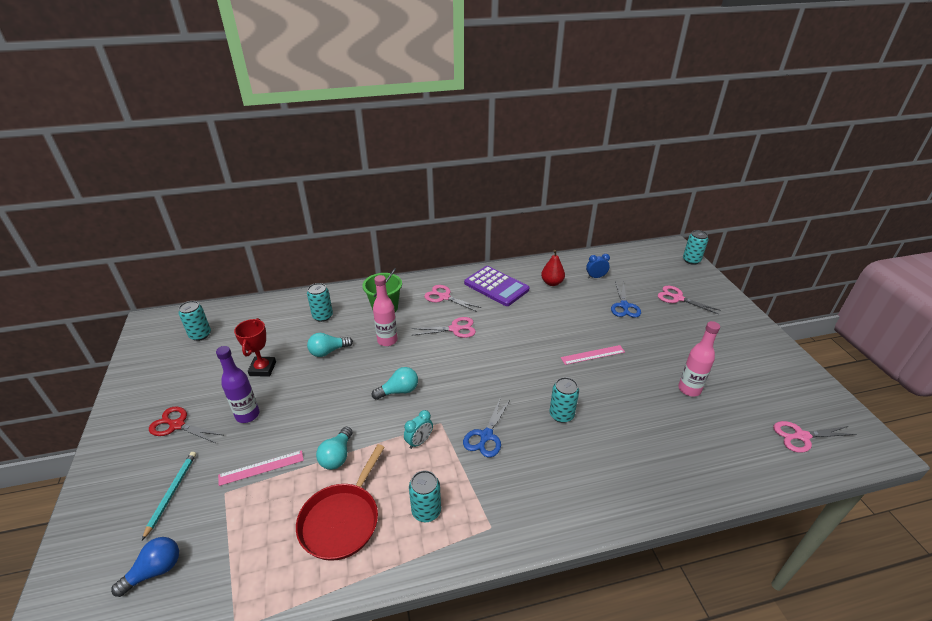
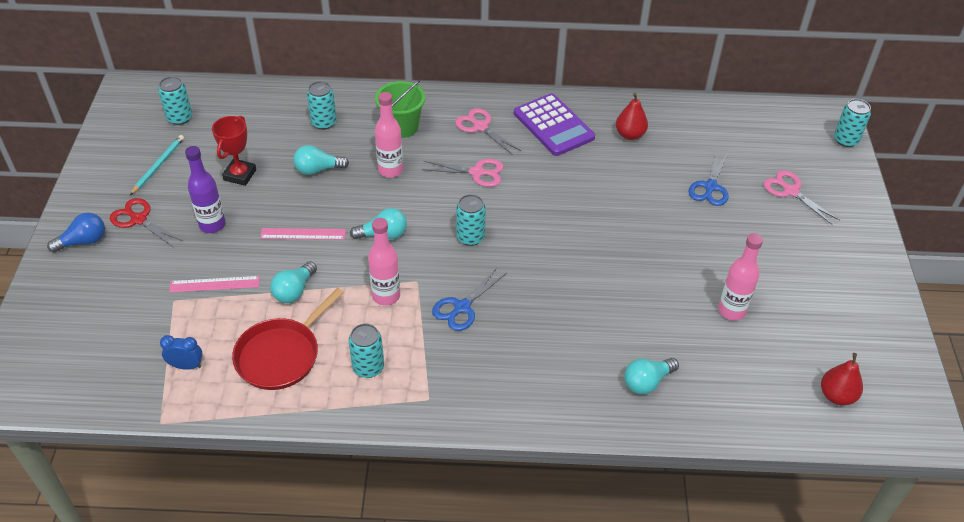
camera: 15 degrees right, 10 degrees up
blue light bulb [111,537,179,597] -> blue light bulb moved to [47,212,105,253]
turquoise pencil [142,452,196,540] -> turquoise pencil moved to [130,135,184,195]
turquoise clock [404,410,433,449] -> pink bottle [368,218,400,306]
turquoise can [549,377,579,423] -> turquoise can moved to [456,194,486,246]
pink ruler [561,345,625,365] -> pink ruler moved to [260,228,346,240]
blue clock [586,254,610,278] -> blue clock moved to [160,335,203,370]
pink scissors [773,421,856,453] -> red pear [821,353,863,406]
none -> turquoise light bulb [624,358,679,394]

